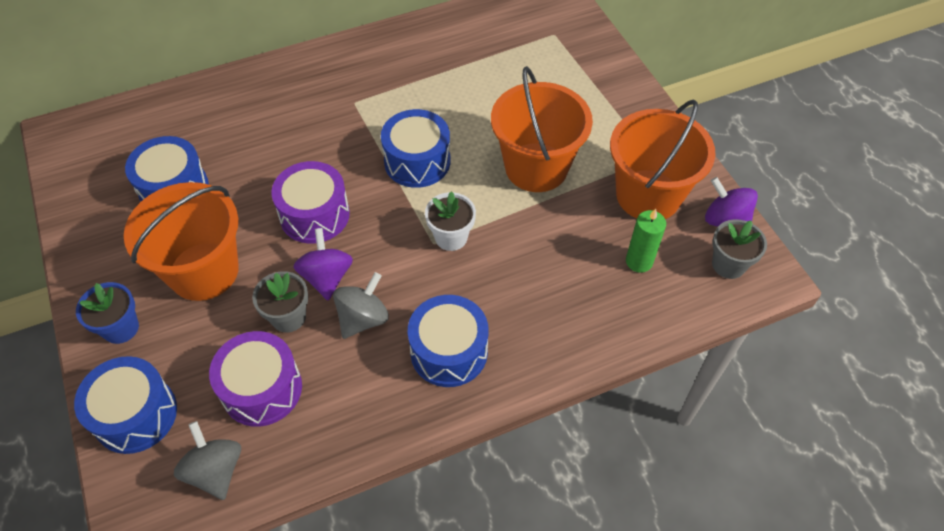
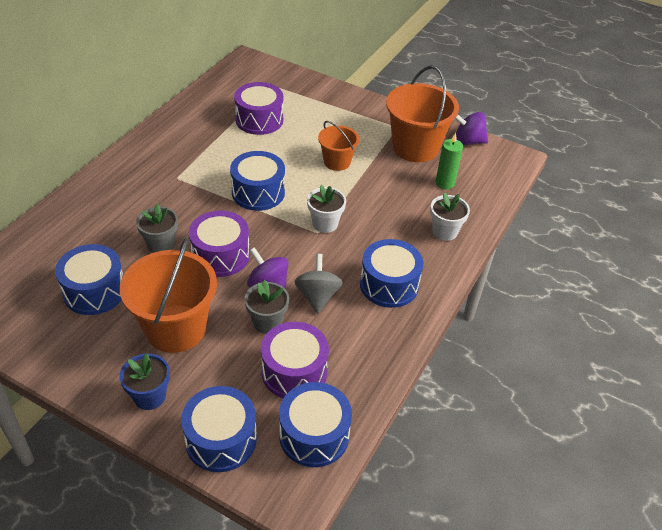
camera: 40 degrees left, 10 degrees down
grey spinning top [174,421,241,500] -> blue drum [279,382,352,467]
orange bucket [491,66,593,192] -> orange bucket [318,121,359,171], size x0.56
grey flower pot [712,219,767,279] -> grey flower pot moved to [136,204,178,253]
none -> purple drum [234,82,283,135]
none -> white flower pot [430,192,470,241]

